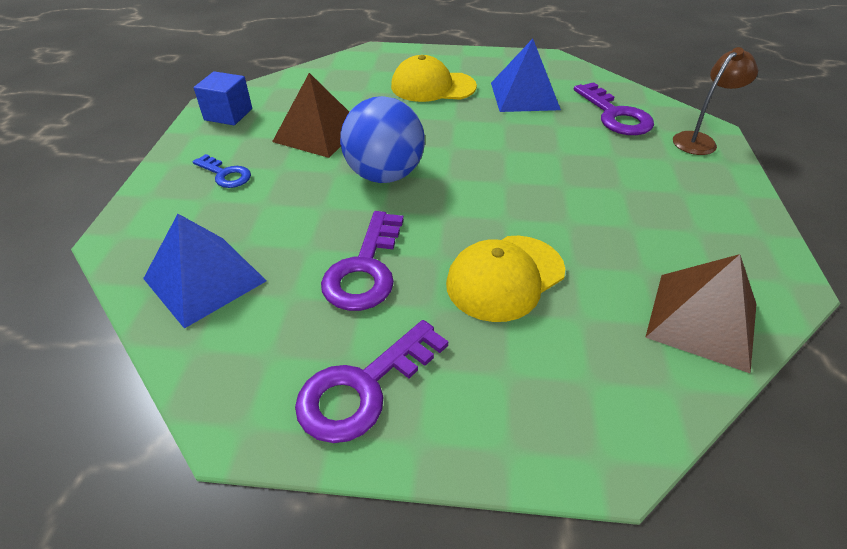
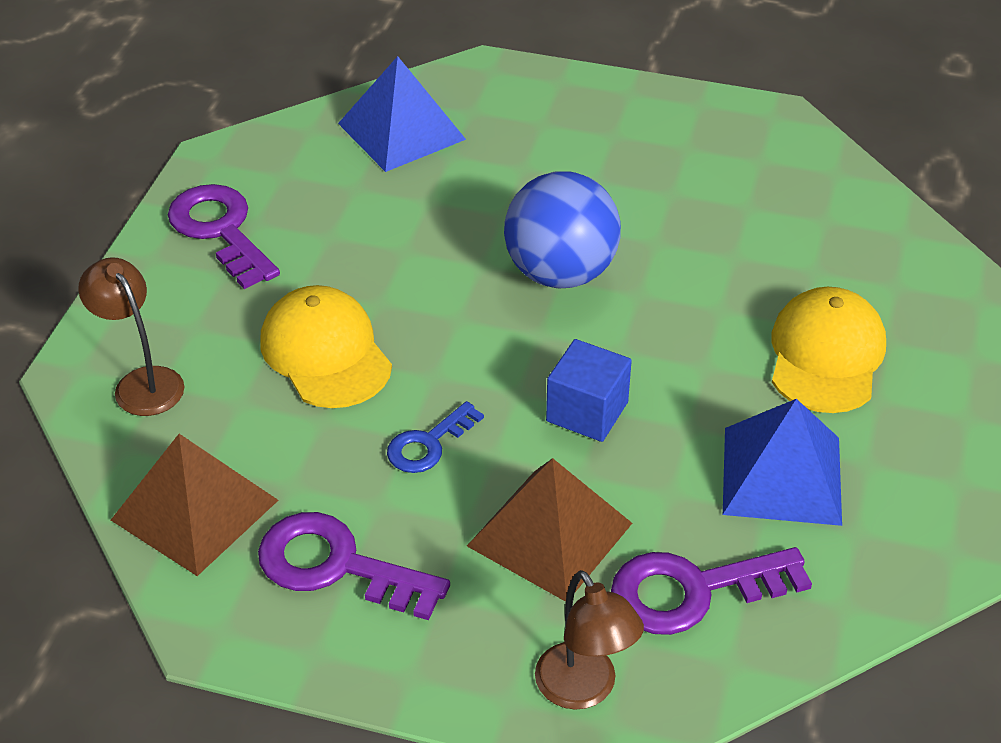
camera: 100 degrees right, 0 degrees up
blue key [193,154,251,188] -> blue key moved to [387,401,484,473]
blue cube [194,71,252,125] -> blue cube moved to [546,339,632,442]
brown pyramid [272,73,349,158] -> brown pyramid moved to [467,458,632,602]
purple key [321,211,404,311] -> purple key moved to [258,512,450,620]
none -> brown lamp [78,257,184,416]

